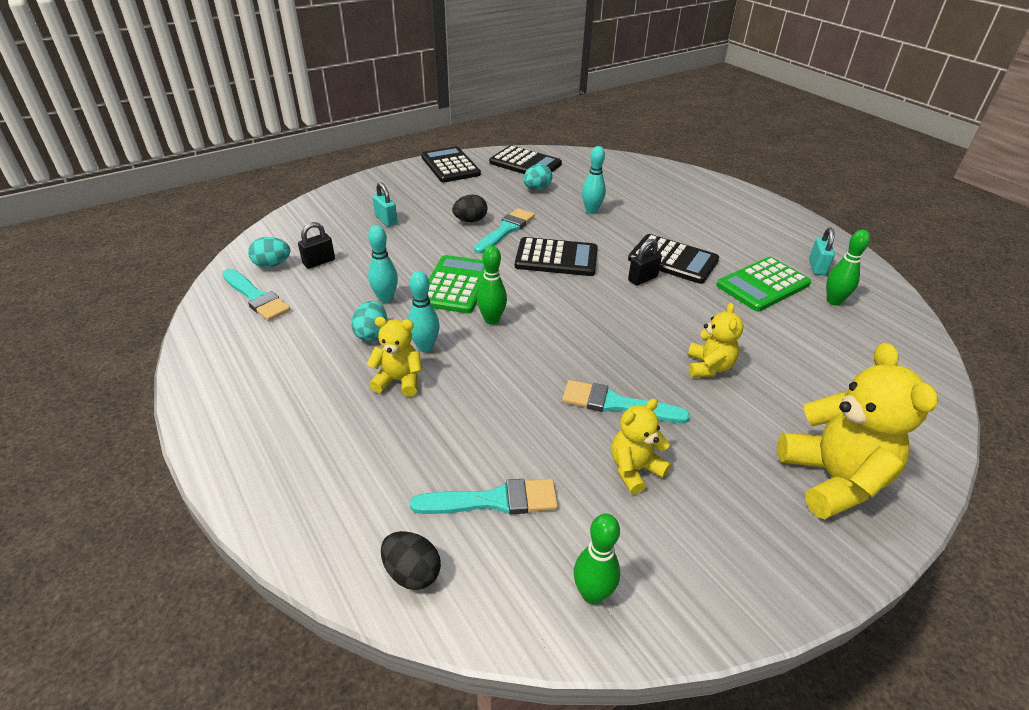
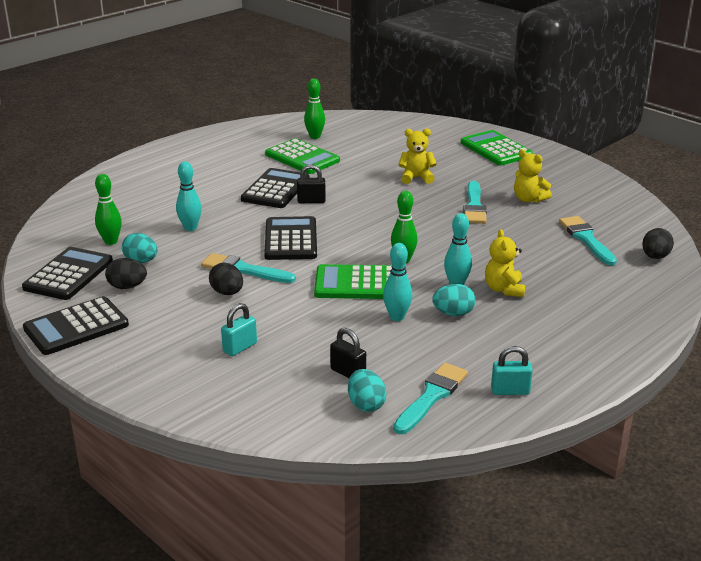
camera: 100 degrees left, 10 degrees down
green bowling pin [573,513,620,605] -> green bowling pin moved to [95,174,122,245]
black padlock [628,239,662,286] -> black padlock turned 45 degrees counterclockwise [297,164,326,203]
yellow teddy bear [777,343,938,519] -> green calculator [461,130,533,165]
turquoise padlock [809,227,835,275] -> turquoise padlock moved to [491,346,533,395]
none -> black egg [105,258,147,289]

